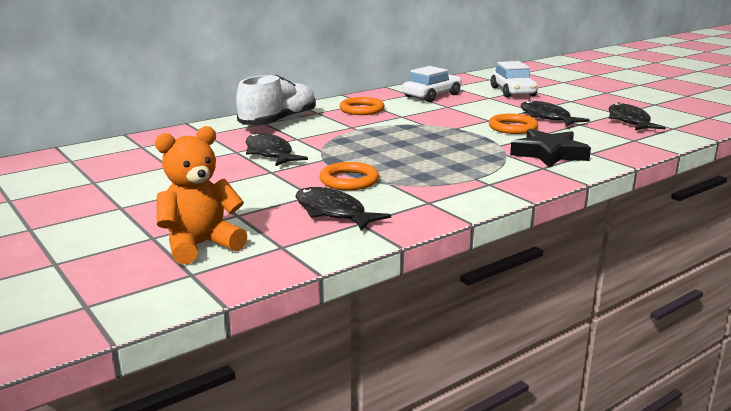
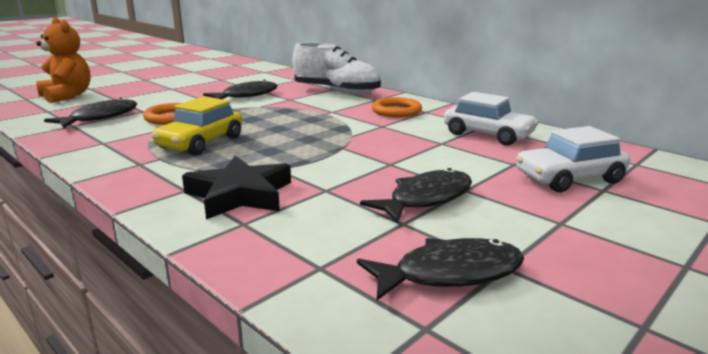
camera: 80 degrees right, 0 degrees up
orange ring [489,114,538,134] -> none
none -> yellow car [152,96,242,155]

